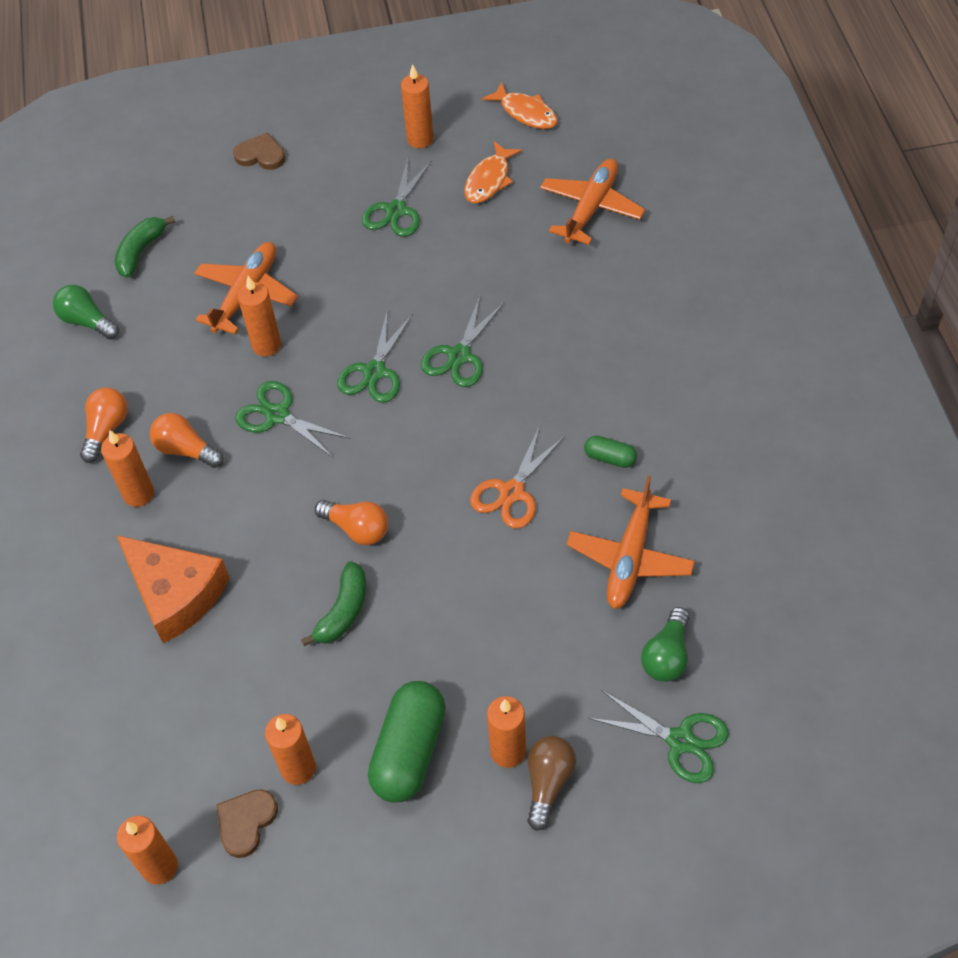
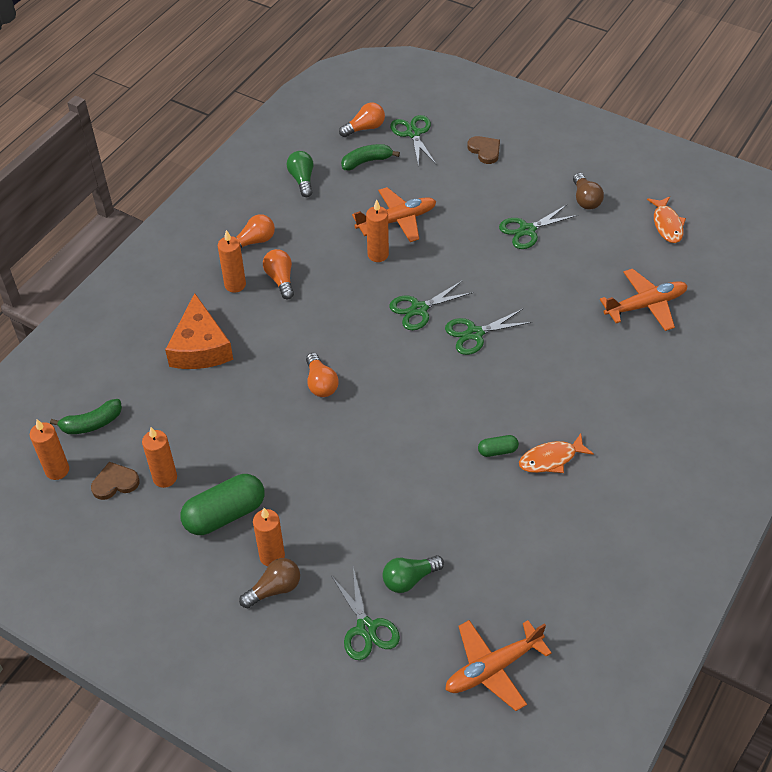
camera: 40 degrees right, 5 degrees down
green scissors [235,381,350,458] -> green scissors moved to [390,115,436,167]
green banana [301,561,366,646] -> green banana moved to [50,399,122,434]
orange candle [401,64,434,148] -> brown light bulb [573,173,604,210]
orange fish [464,141,522,203] -> orange fish moved to [519,434,594,473]
orange scissors [470,426,565,528] -> none
orange plane [566,475,695,609] -> orange plane moved to [445,620,552,711]
green capsule [584,436,637,468] -> green capsule turned 75 degrees counterclockwise [478,435,519,457]
none -> orange light bulb [339,102,385,137]

